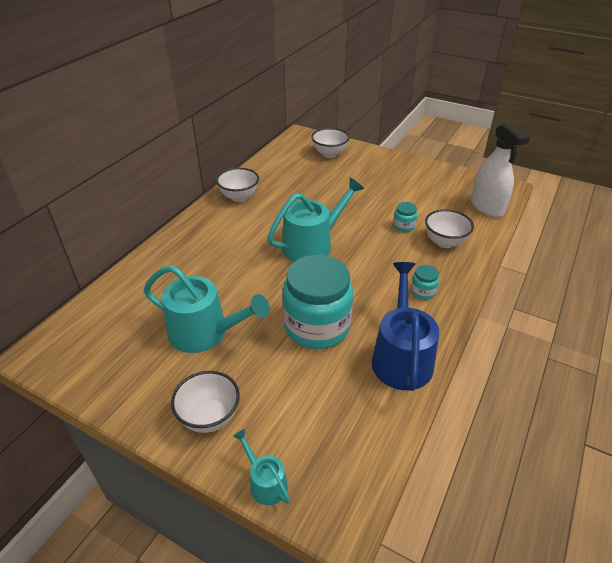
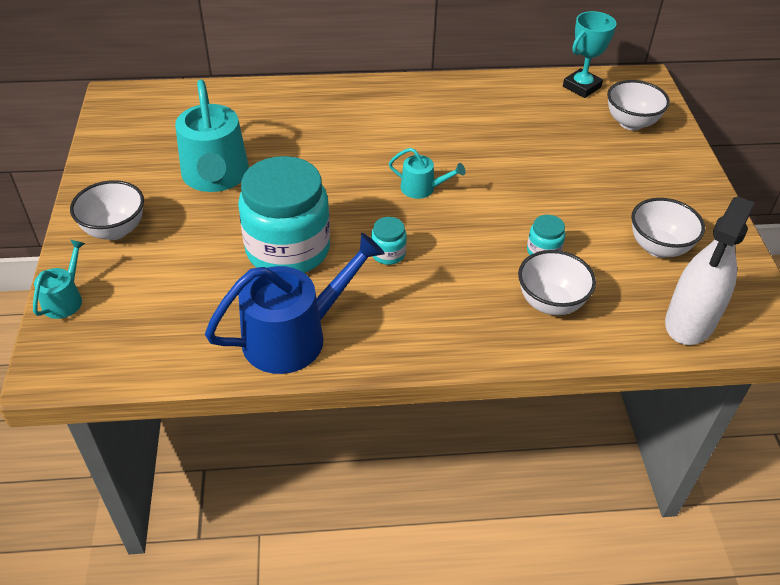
camera: 55 degrees right, 5 degrees up
white bowl [216,168,259,202] -> white bowl moved to [631,198,705,258]
turquoise watering can [267,177,364,262] -> turquoise watering can [389,148,466,199], size x0.50
turquoise jar [411,265,439,300] -> turquoise jar moved to [371,217,407,265]
none -> turquoise trophy [563,11,616,98]

